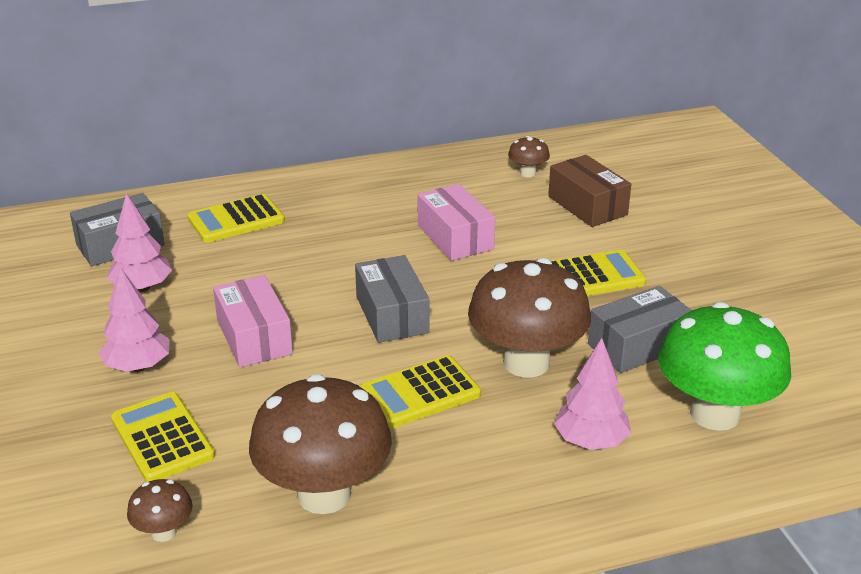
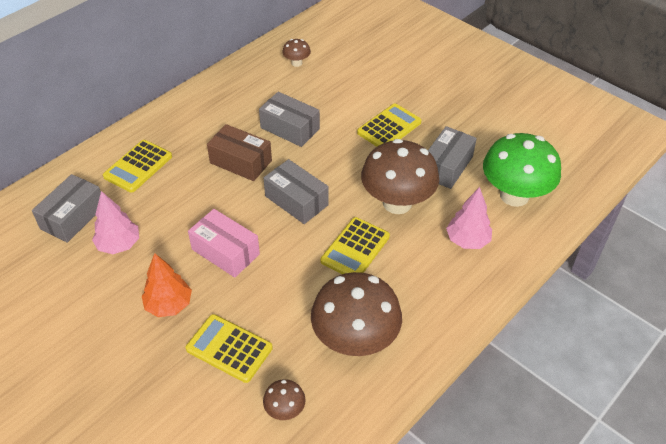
camera: 30 degrees left, 15 degrees up
pink tree [99,267,170,372] -> orange tree [142,253,192,317]
pink box [418,184,495,261] -> grey box [259,92,320,147]
brown box [548,155,631,227] -> brown box moved to [207,124,272,181]

